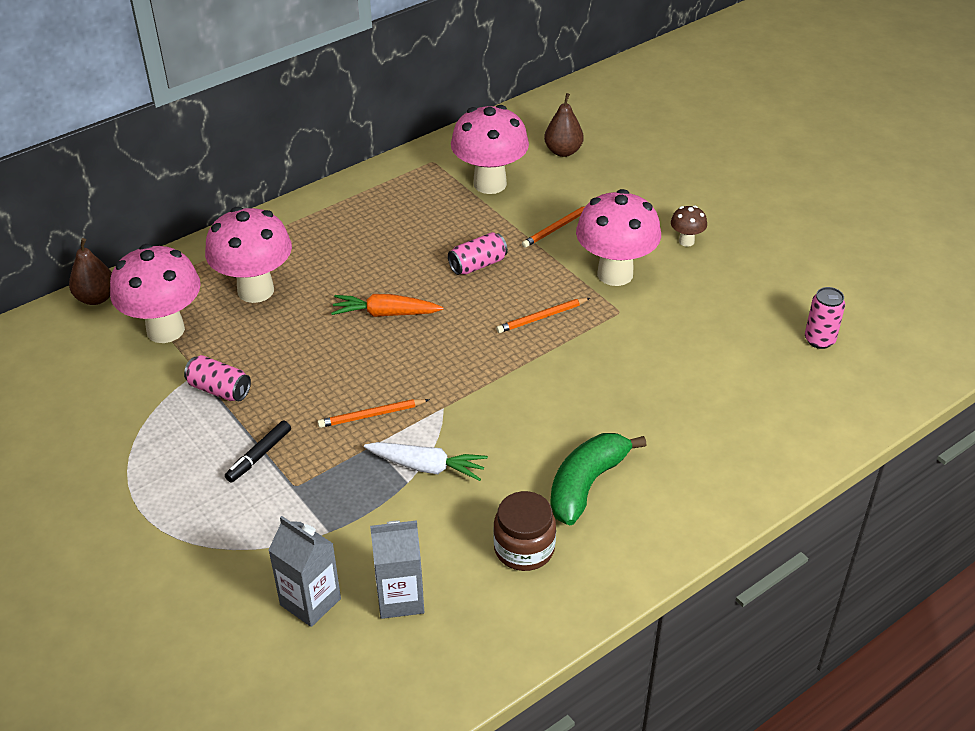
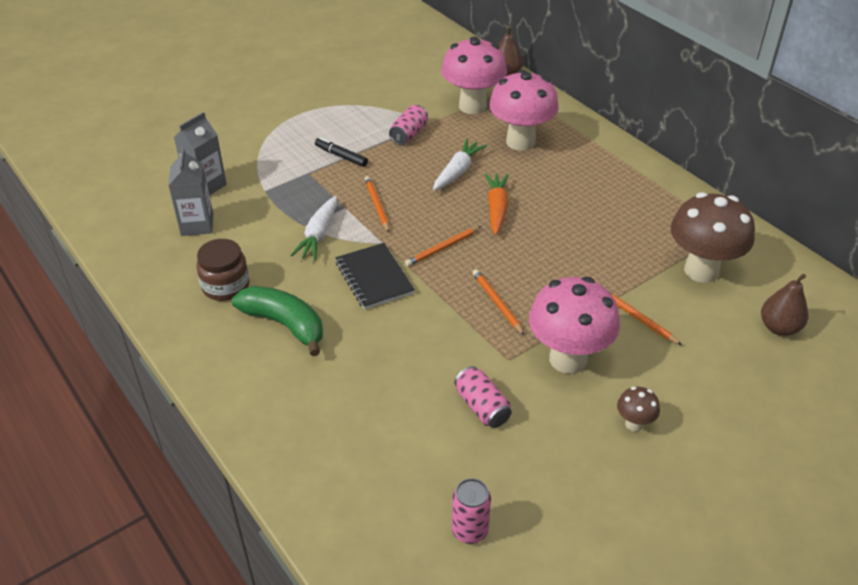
camera: 90 degrees right, 0 degrees up
pink can [448,232,508,275] -> pink can moved to [455,366,512,428]
pink mushroom [451,105,529,194] -> brown mushroom [671,192,755,283]
none -> black notebook [335,243,415,310]
none -> orange pencil [405,226,481,267]
none -> white carrot [433,139,487,191]

